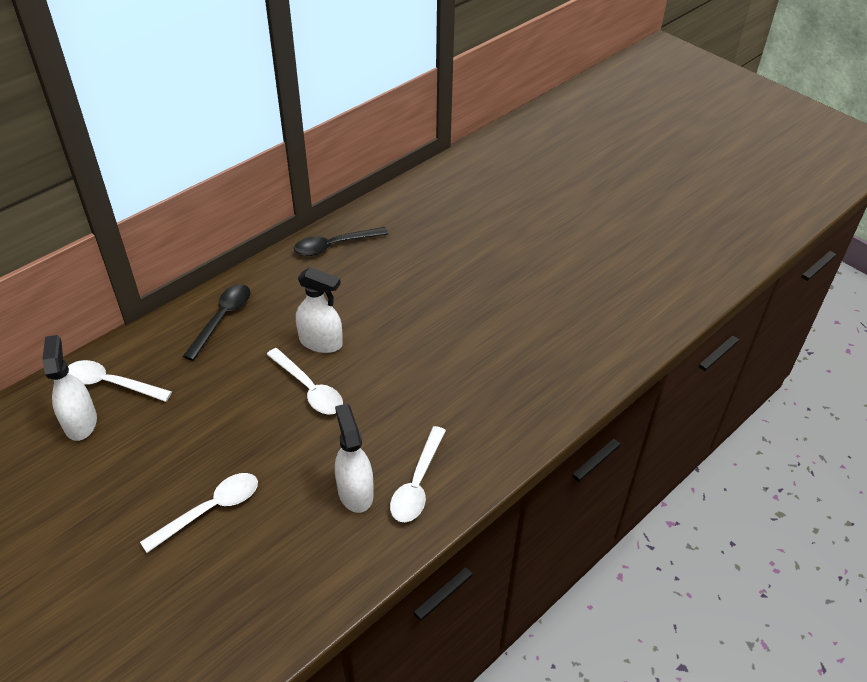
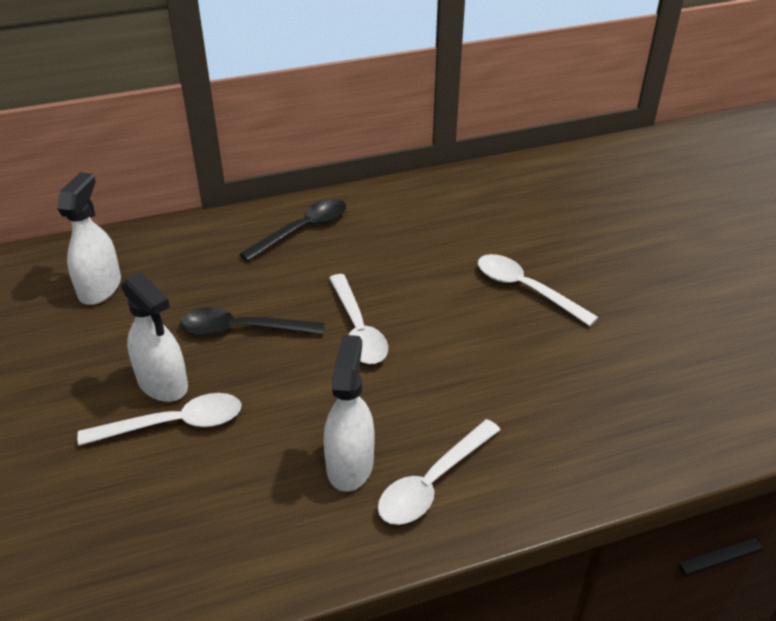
camera: 25 degrees right, 5 degrees down
white spoon [68,360,172,402] -> white spoon moved to [478,254,598,326]
black spoon [294,227,388,256] -> black spoon moved to [180,307,324,335]
white spray bottle [296,267,343,353] -> white spray bottle moved to [121,272,188,402]

